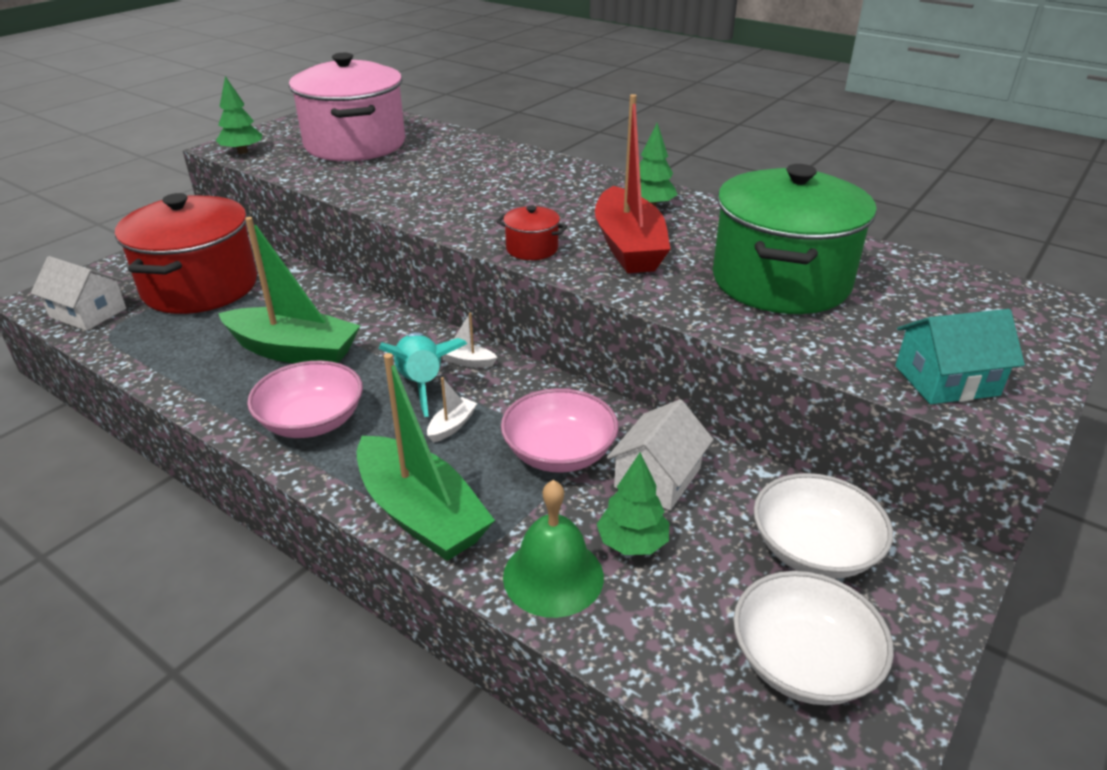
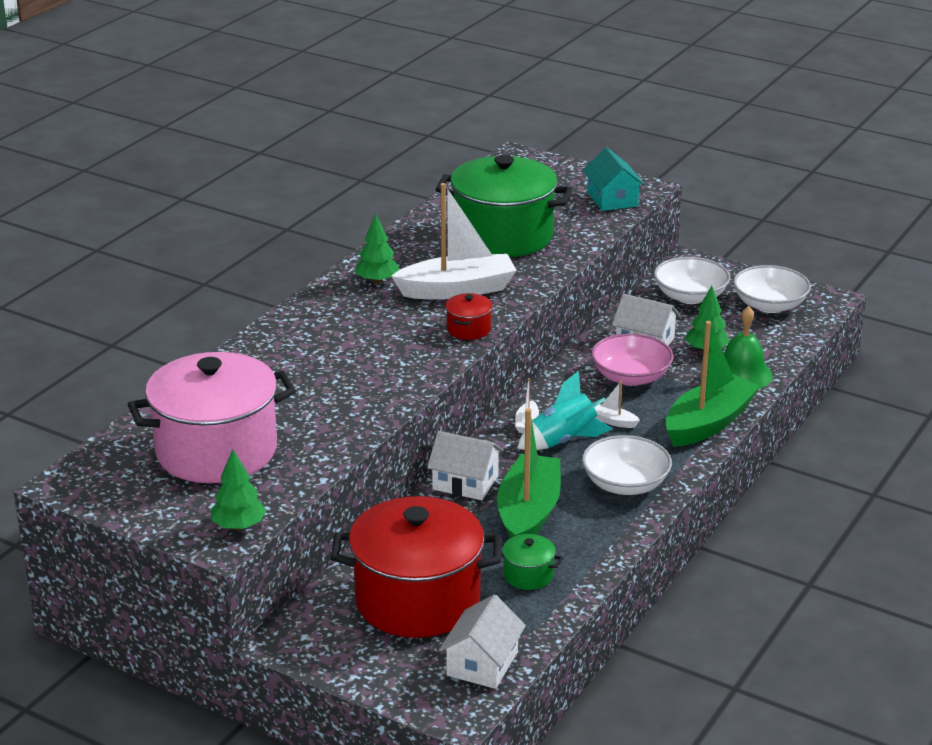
camera: 95 degrees left, 5 degrees down
pink bowl [247,361,363,438] -> white bowl [582,435,672,495]
red boat [595,94,671,273] -> white boat [391,183,517,300]
none -> white house [427,431,503,500]
none -> green pot [501,534,563,590]

